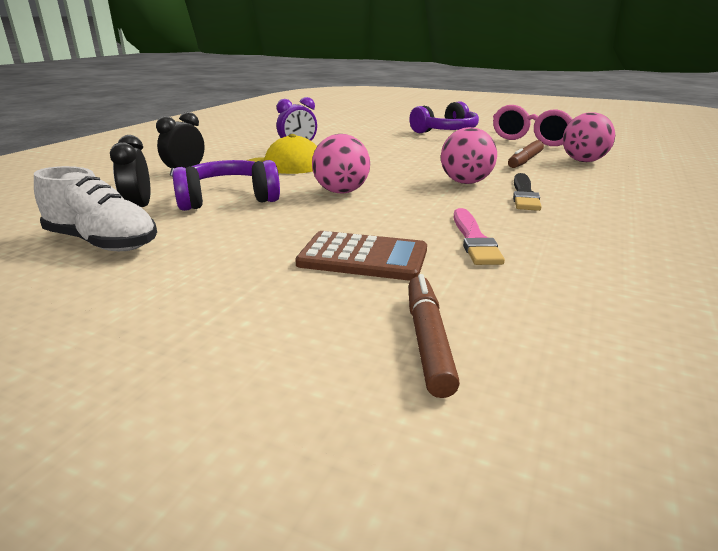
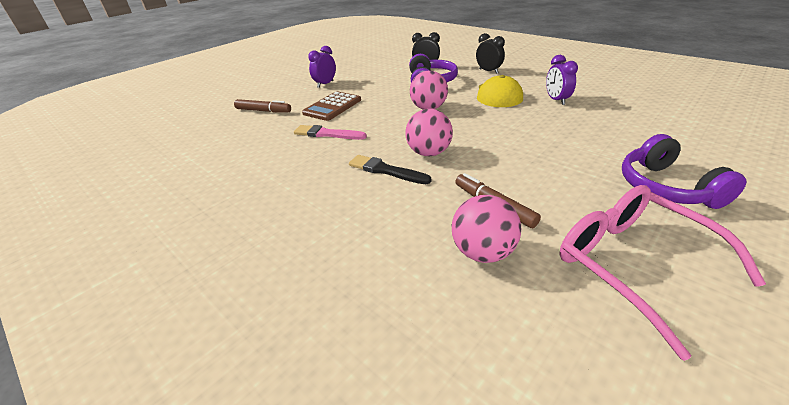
camera: 110 degrees right, 10 degrees up
white shoe [34,166,157,251] -> none
none -> purple clock [308,46,336,88]

